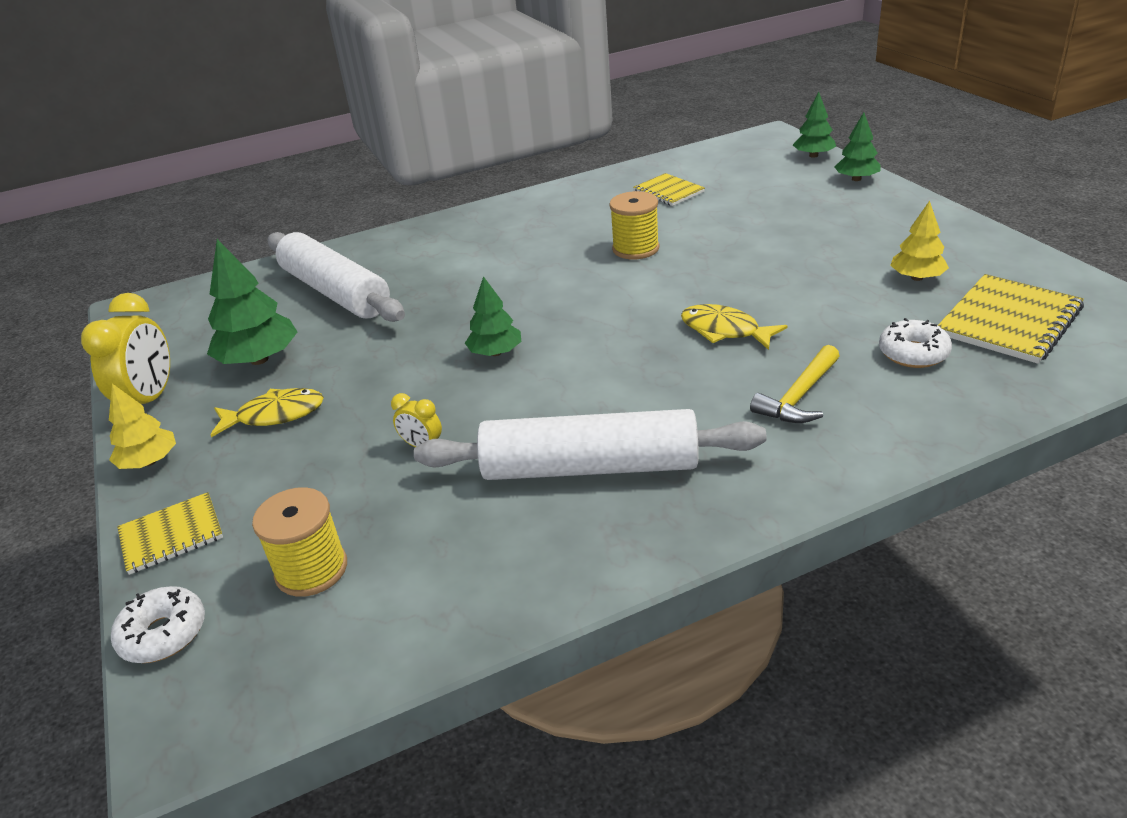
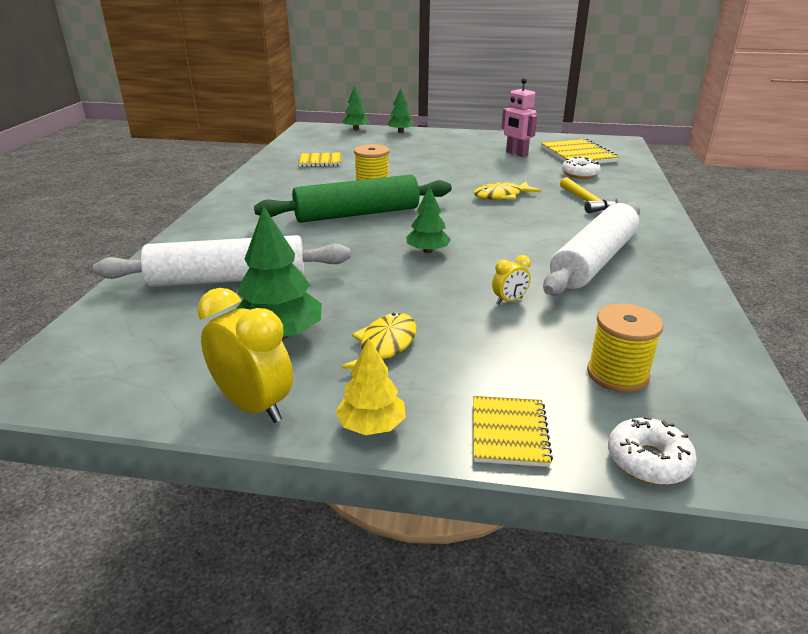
camera: 60 degrees left, 5 degrees down
yellow tree [890,201,949,281] -> pink robot [501,78,537,157]
none -> green rolling pin [254,175,452,223]

